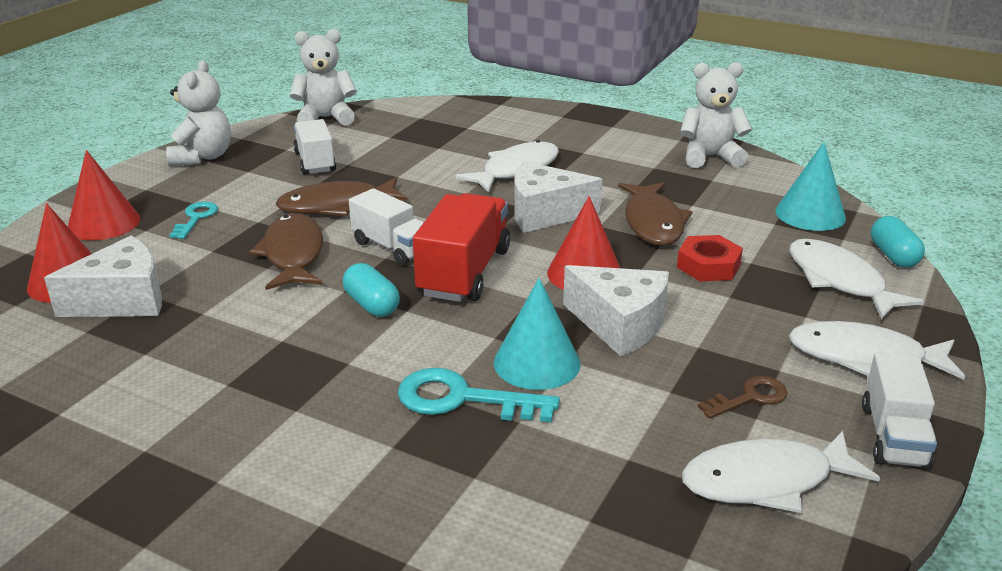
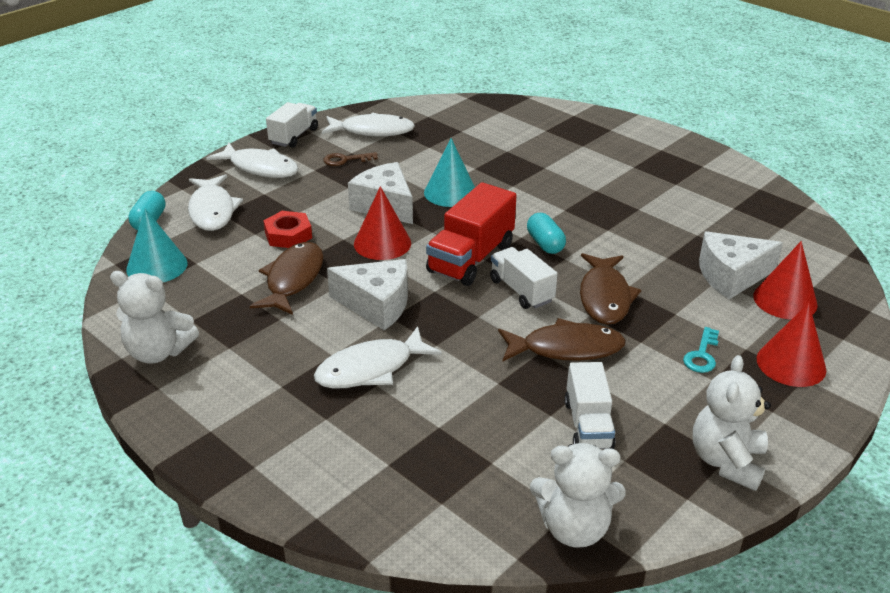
camera: 165 degrees left, 5 degrees up
turquoise key [398,368,560,422] -> none

